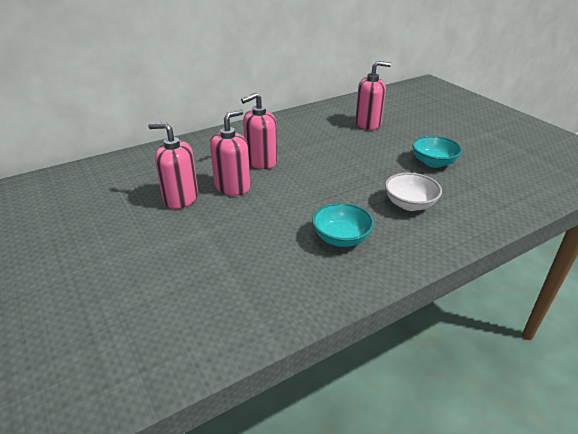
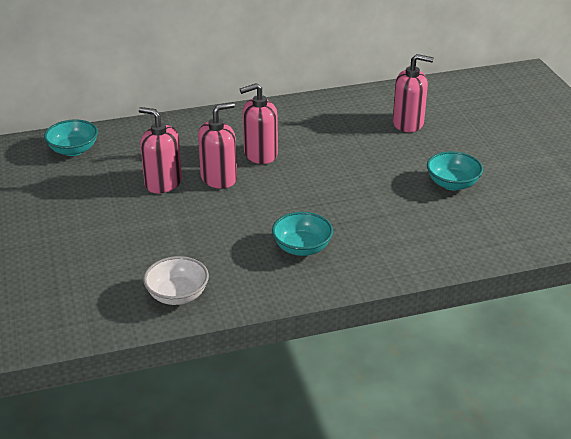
camera: 15 degrees right, 0 degrees up
white bowl [385,173,442,211] -> white bowl moved to [143,256,209,305]
none -> turquoise bowl [44,119,98,156]

